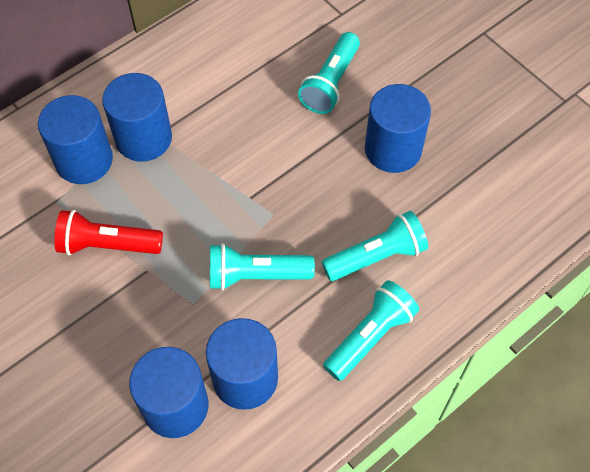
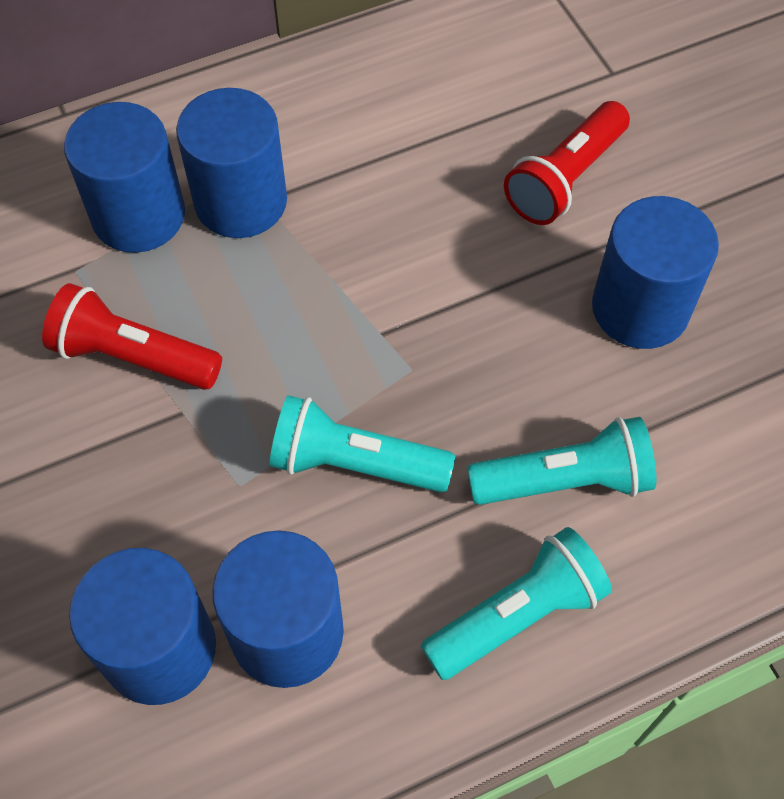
camera: 15 degrees right, 0 degrees up
turquoise flashlight [298,32,360,114] -> red flashlight [504,101,630,225]

